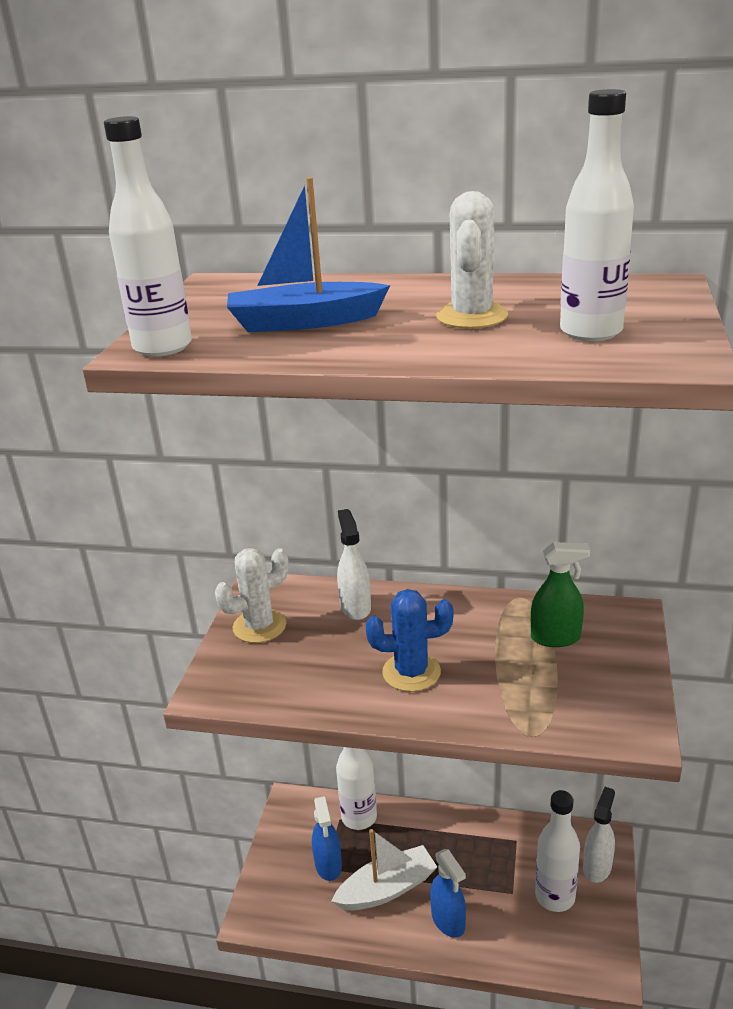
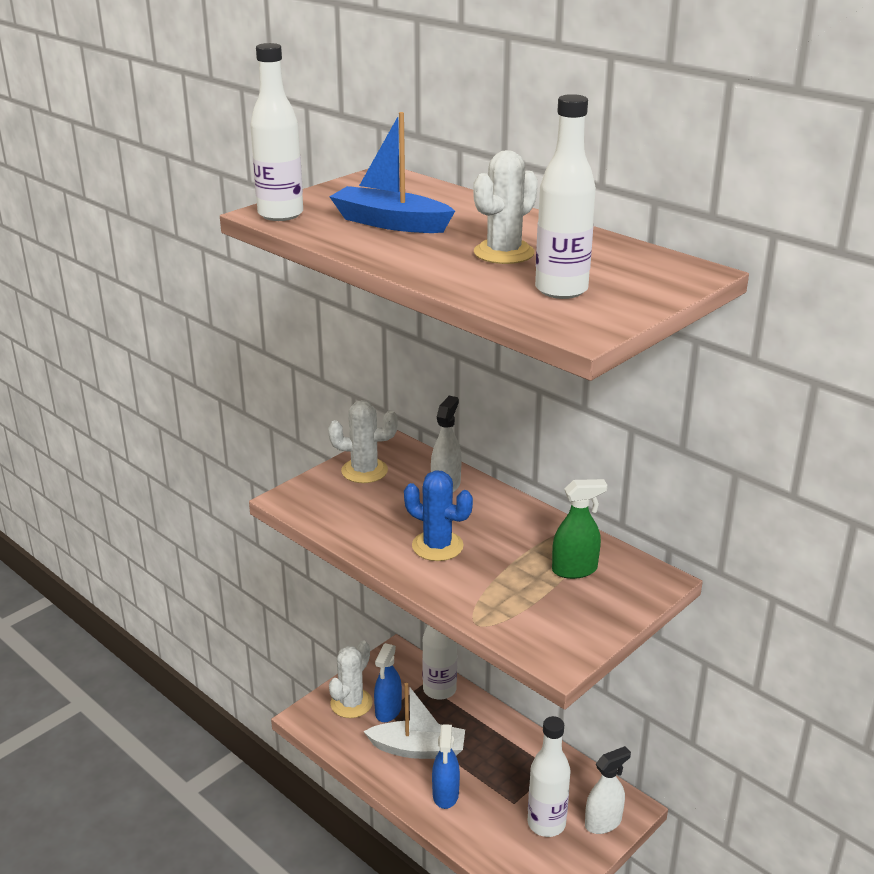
camera: 30 degrees right, 0 degrees up
green spray bottle [531,542,590,647] -> green spray bottle turned 45 degrees counterclockwise [552,479,607,579]
none -> white cactus [329,641,373,718]

